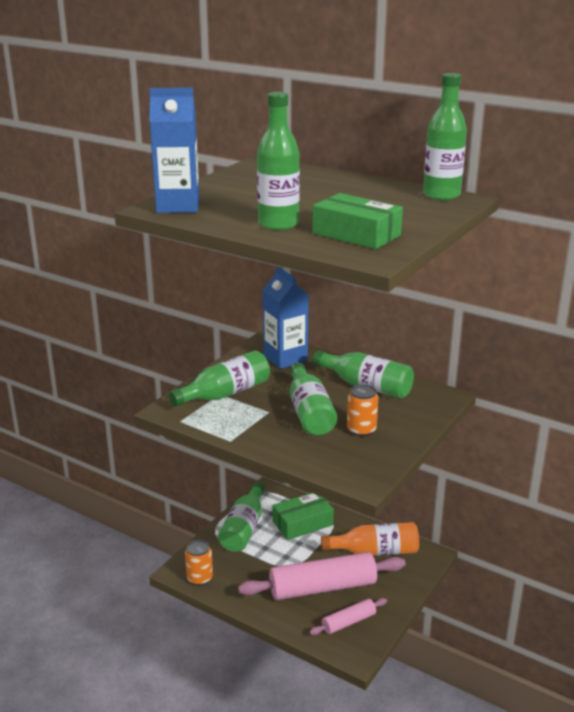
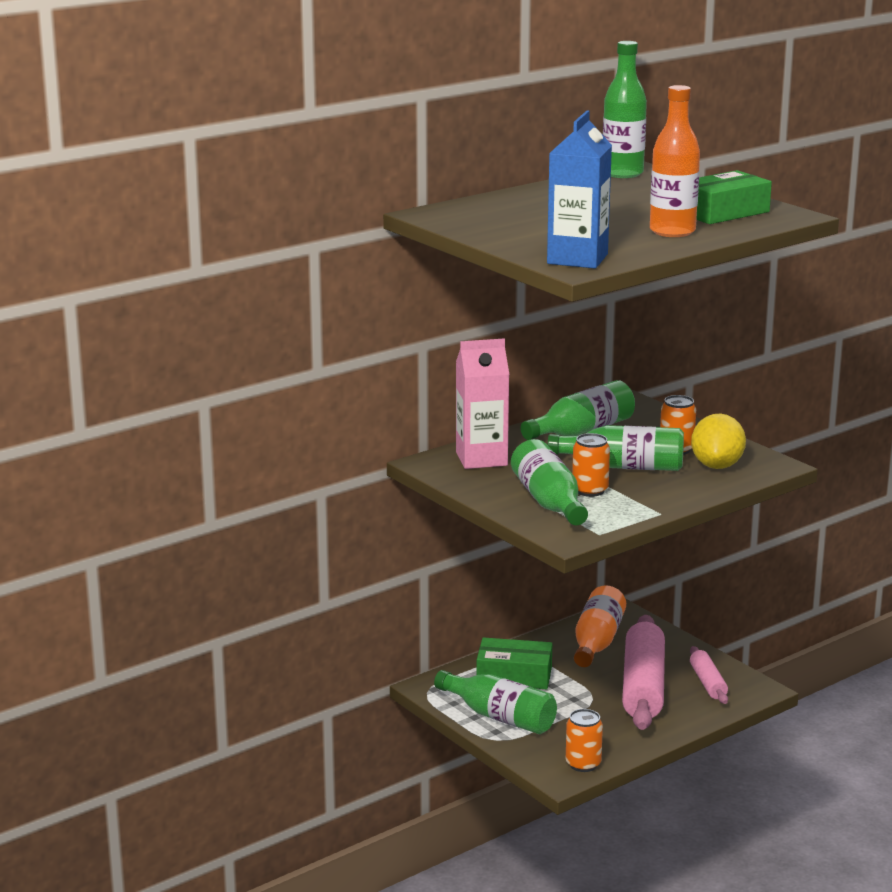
camera: 70 degrees left, 5 degrees down
green bottle [257,92,300,230] -> orange bottle [650,85,700,237]
blue carton [263,266,309,369] -> pink carton [456,338,509,469]
green box [272,493,334,540] -> green box turned 75 degrees counterclockwise [476,637,552,689]
none -> orange can [572,433,610,497]
none -> yellow lemon [691,414,746,469]

